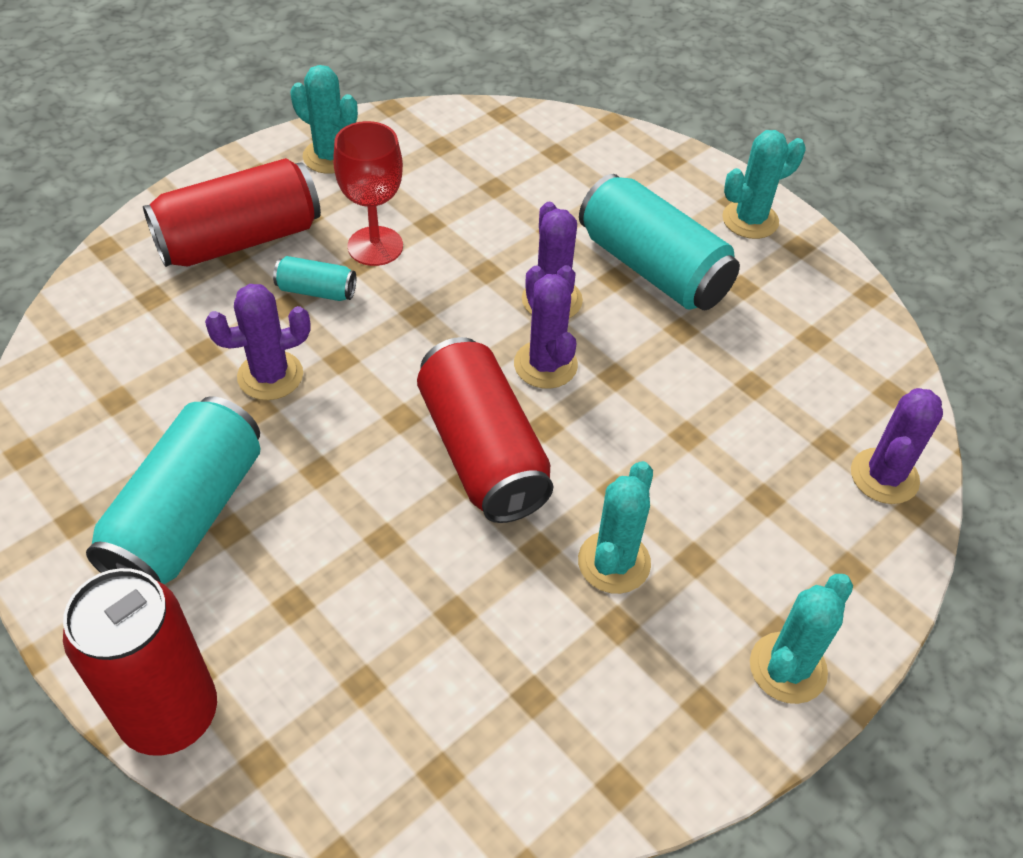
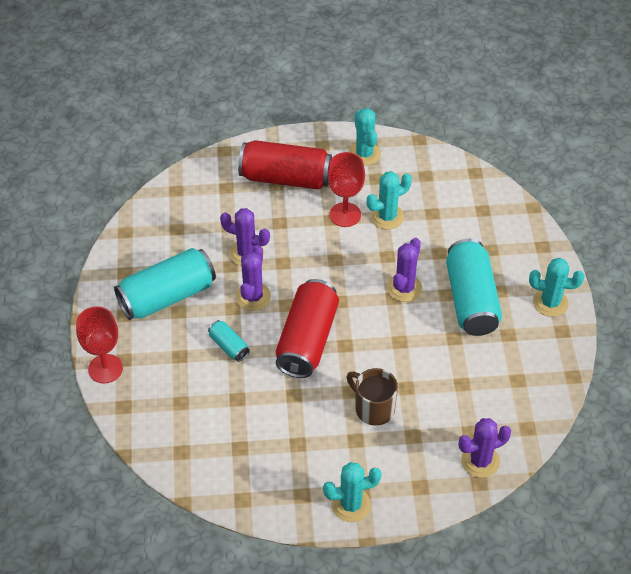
camera: 40 degrees right, 0 degrees up
red can [63,568,217,756] -> red goblet [76,306,123,383]
turquoise can [273,256,356,301] -> turquoise can moved to [208,320,250,362]
purple cactus [514,266,578,389] -> purple cactus moved to [236,245,271,311]
turquoise cactus [578,461,653,594] -> turquoise cactus moved to [366,171,412,230]
none -> brown mug [346,368,398,425]

